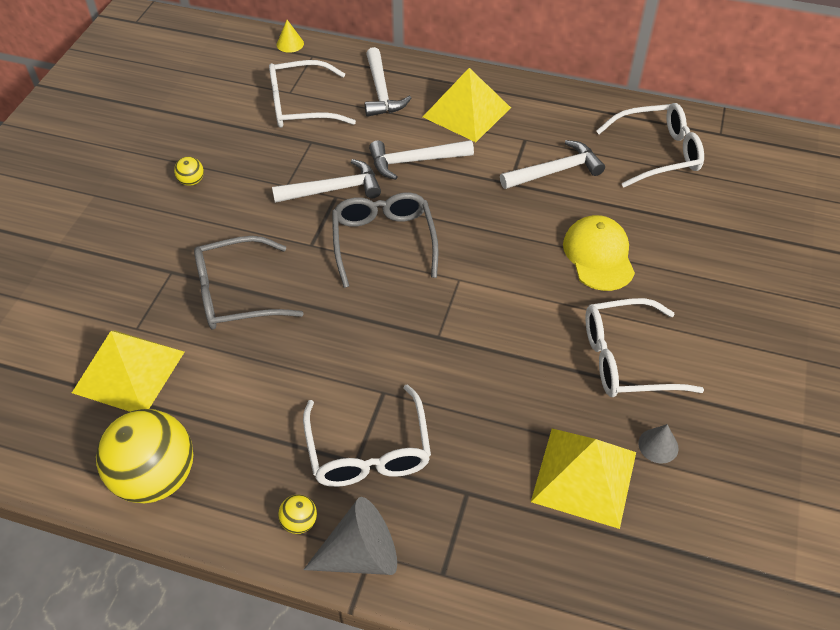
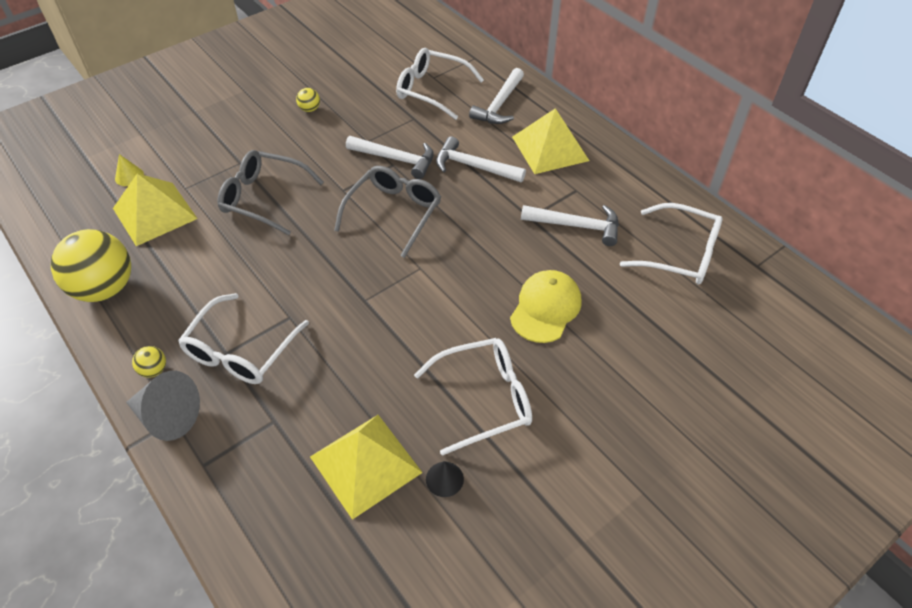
camera: 35 degrees right, 0 degrees up
yellow cone [277,20,304,53] -> yellow cone moved to [115,154,144,186]
white glasses [586,298,704,397] -> white glasses turned 135 degrees clockwise [414,338,532,456]
grey cone [639,424,679,464] -> black cone [426,461,464,497]

